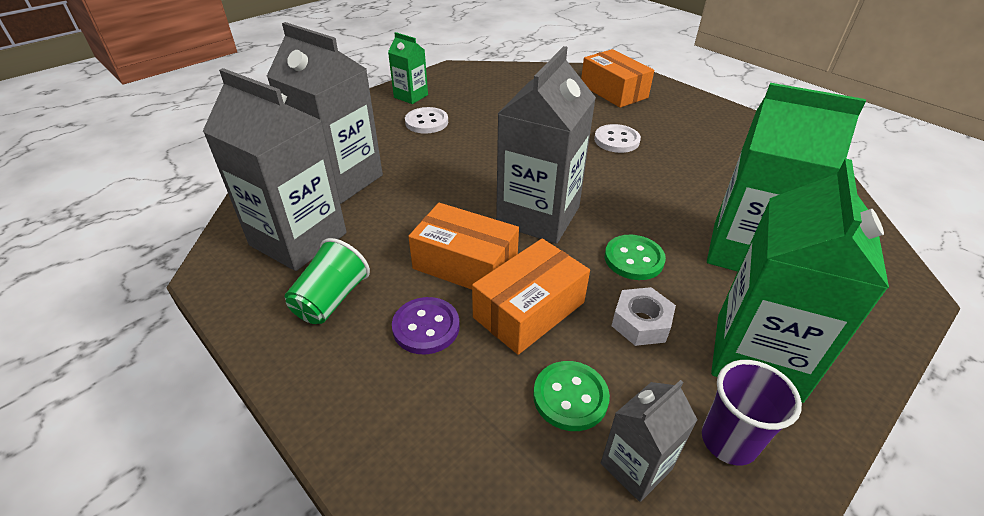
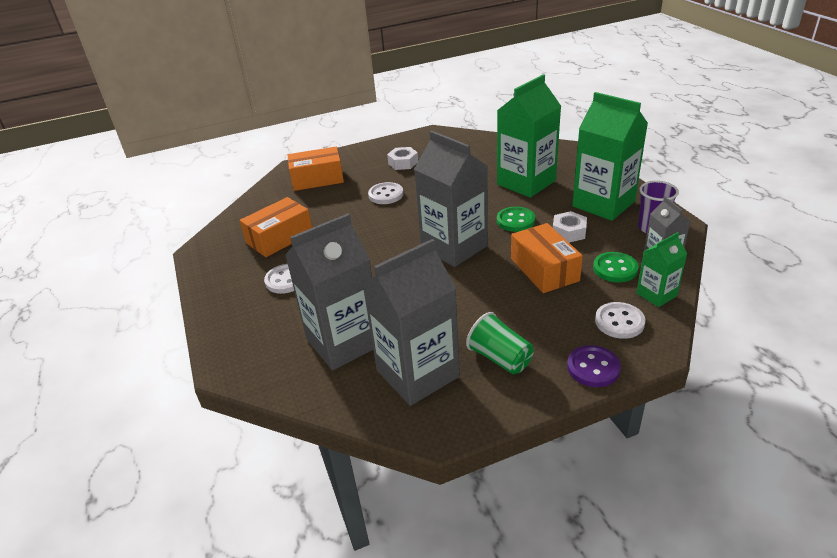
camera: 65 degrees left, 5 degrees down
green carton [388,32,428,104] -> green carton moved to [636,232,687,307]
purple button [392,297,460,354] -> purple button moved to [567,345,621,387]
orange box [408,203,519,290] -> orange box moved to [239,197,312,257]
none -> white nut [387,147,418,170]
none -> white button [595,302,646,339]

